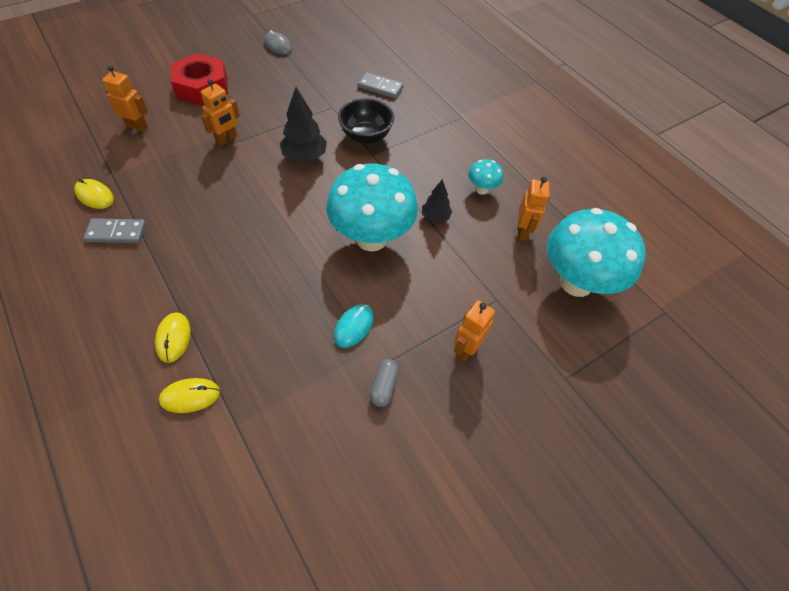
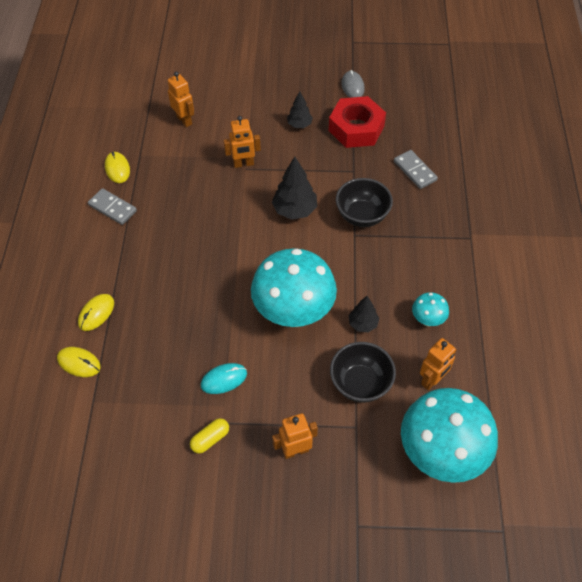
camera: 40 degrees right, 0 degrees up
red nut [171,53,228,106] -> red nut moved to [329,96,386,148]
grey capsule [370,359,399,407] -> yellow capsule [190,418,229,454]
none -> black tree [287,91,313,128]
none -> black bowl [330,342,396,403]

